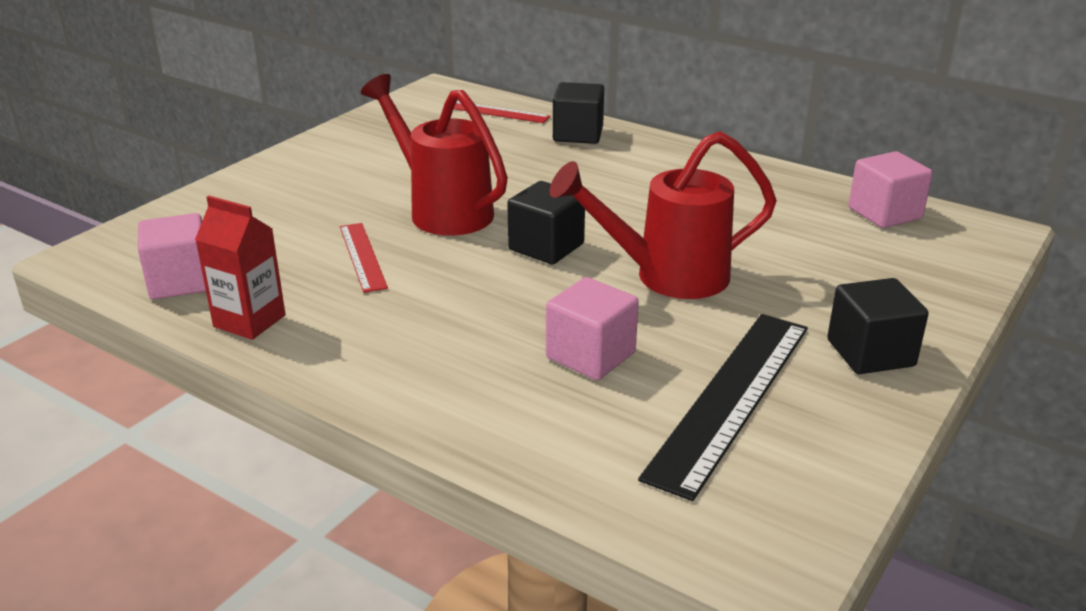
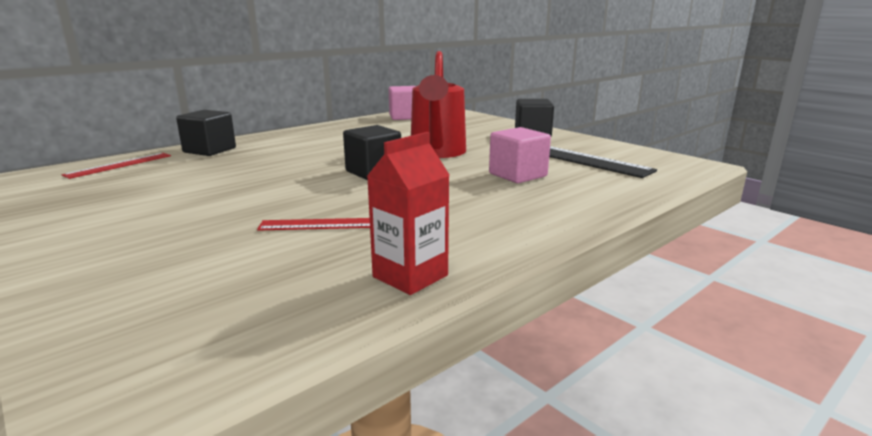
camera: 75 degrees left, 10 degrees down
pink cube [138,213,206,299] -> none
red watering can [361,74,508,236] -> none

